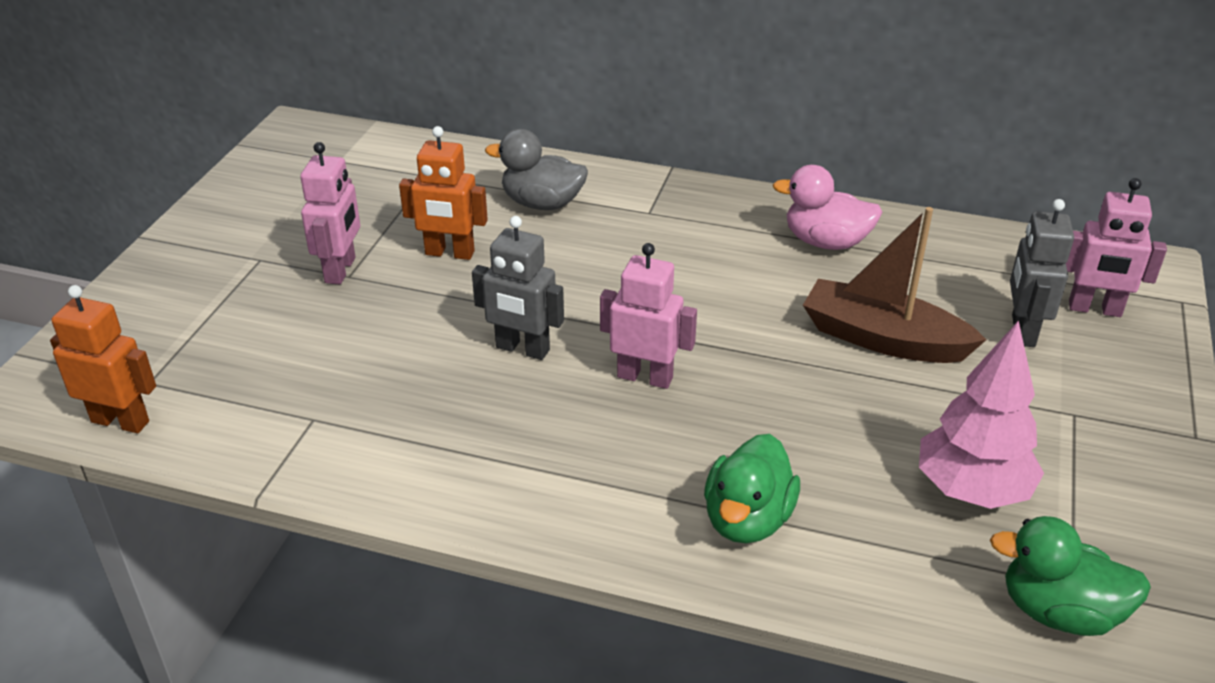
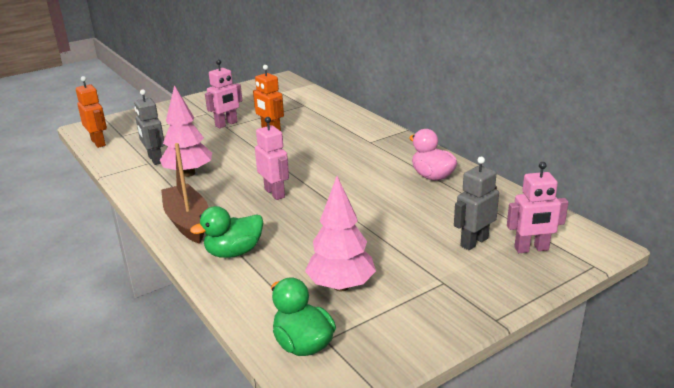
camera: 40 degrees right, 10 degrees down
grey robot [472,216,564,360] -> grey robot moved to [134,89,165,165]
grey duck [485,129,588,210] -> none
brown boat [803,207,986,363] -> brown boat moved to [161,143,209,244]
pink robot [1066,178,1167,317] -> pink robot turned 60 degrees counterclockwise [507,162,568,253]
none -> pink tree [160,85,212,177]

